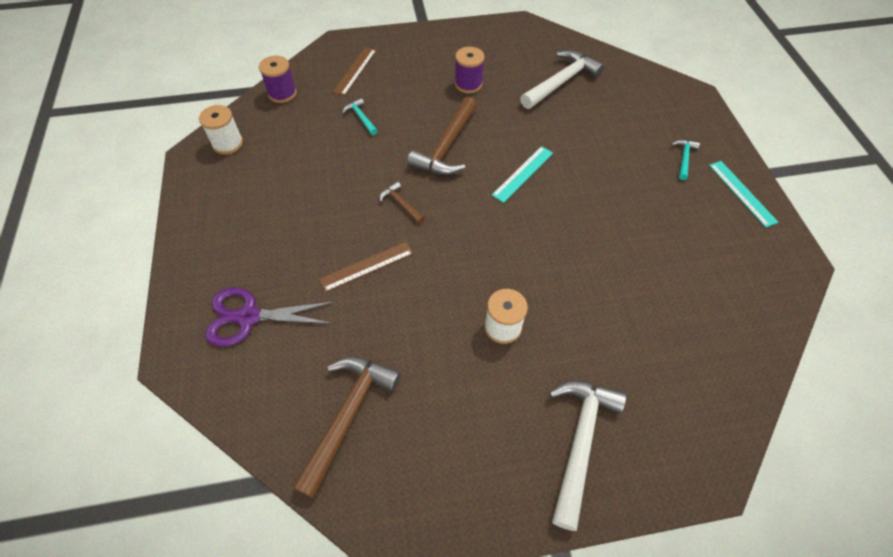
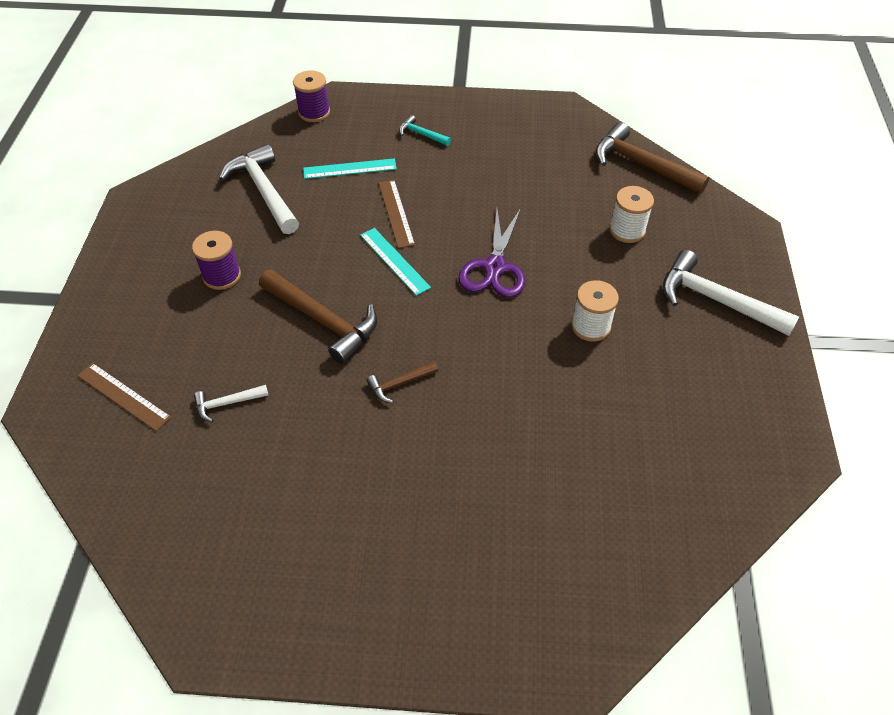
camera: 75 degrees left, 5 degrees down
white spool [199,105,243,155] -> white spool moved to [609,186,654,243]
purple scissors [205,287,334,347] -> purple scissors moved to [458,208,525,298]
purple spool [259,56,297,103] -> purple spool moved to [293,70,330,122]
brown hammer [293,357,401,498] -> brown hammer moved to [595,122,710,194]
brown ruler [319,242,413,292] -> brown ruler moved to [379,180,415,248]
turquoise hammer [342,98,378,135] -> white hammer [194,385,269,422]
turquoise ruler [709,161,778,227] -> turquoise ruler moved to [303,158,397,179]

